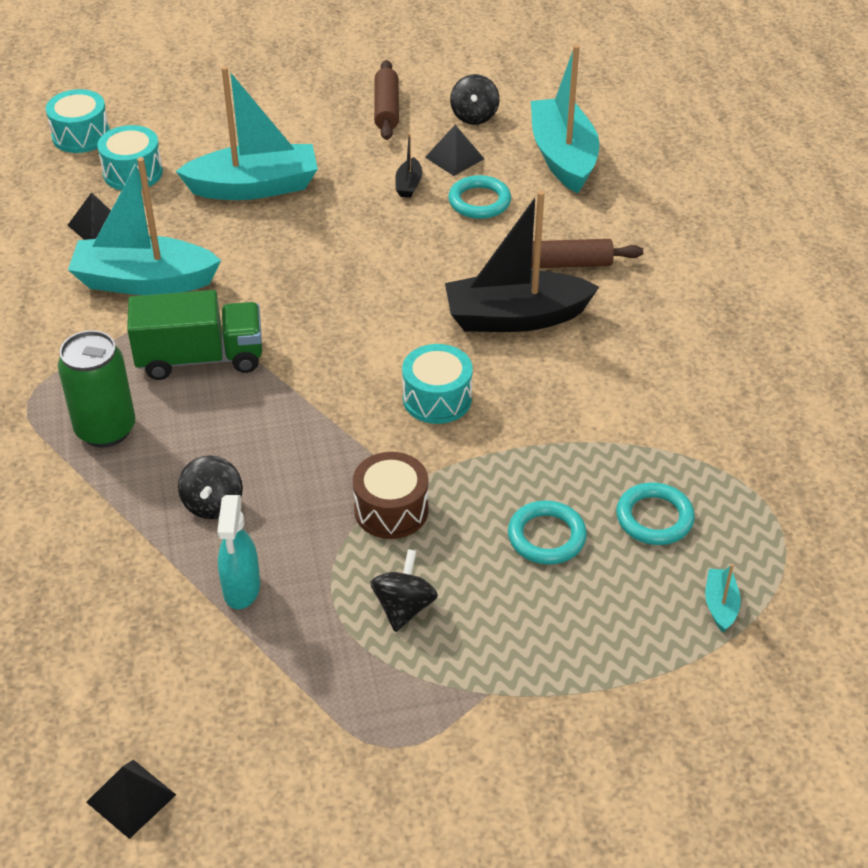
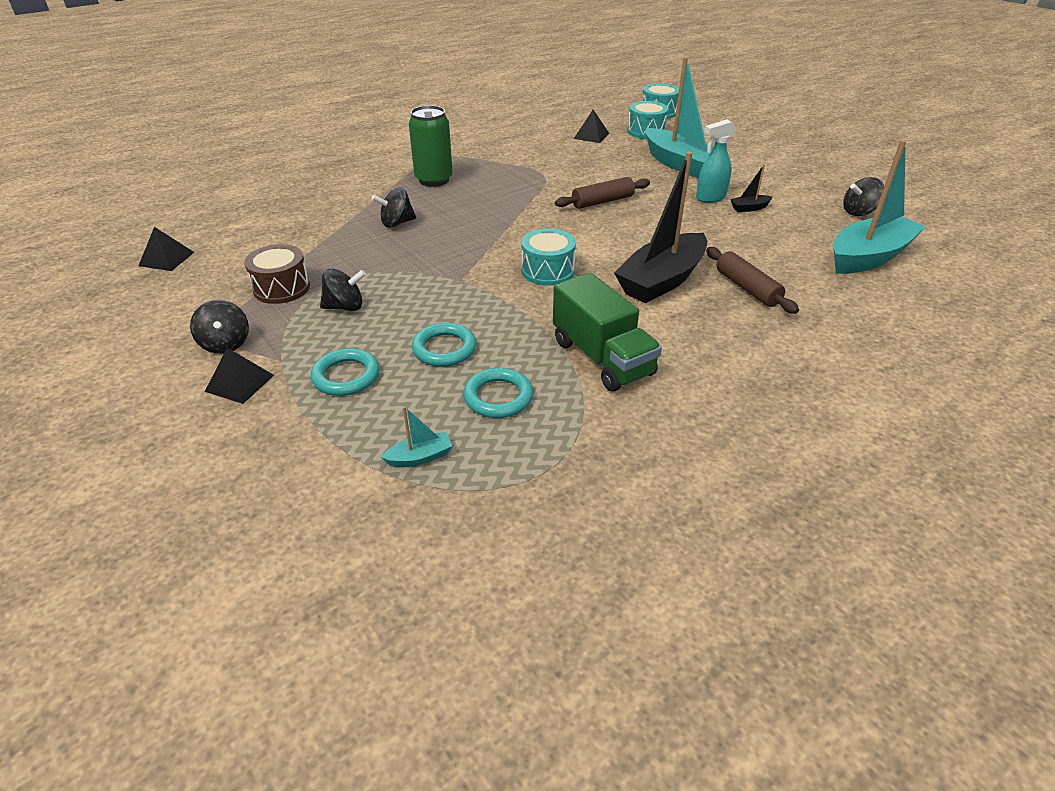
camera: 65 degrees right, 5 degrees down
turquoise boat [68,157,221,295] -> none
green truck [127,290,262,380] -> green truck moved to [553,273,662,392]
turquoise spray bottle [217,495,260,609] -> turquoise spray bottle moved to [696,119,737,203]
brown drum [353,452,429,539] -> brown drum moved to [244,244,310,304]
brown rolling pin [374,60,399,140] -> brown rolling pin moved to [555,177,650,209]
black pyramid [425,125,484,176] -> black pyramid moved to [205,348,274,404]
black boat [445,190,599,332] -> black boat turned 105 degrees counterclockwise [614,152,707,303]
turquoise ring [448,175,511,219] -> turquoise ring moved to [311,348,380,396]
none -> black spinning top [190,300,249,354]

